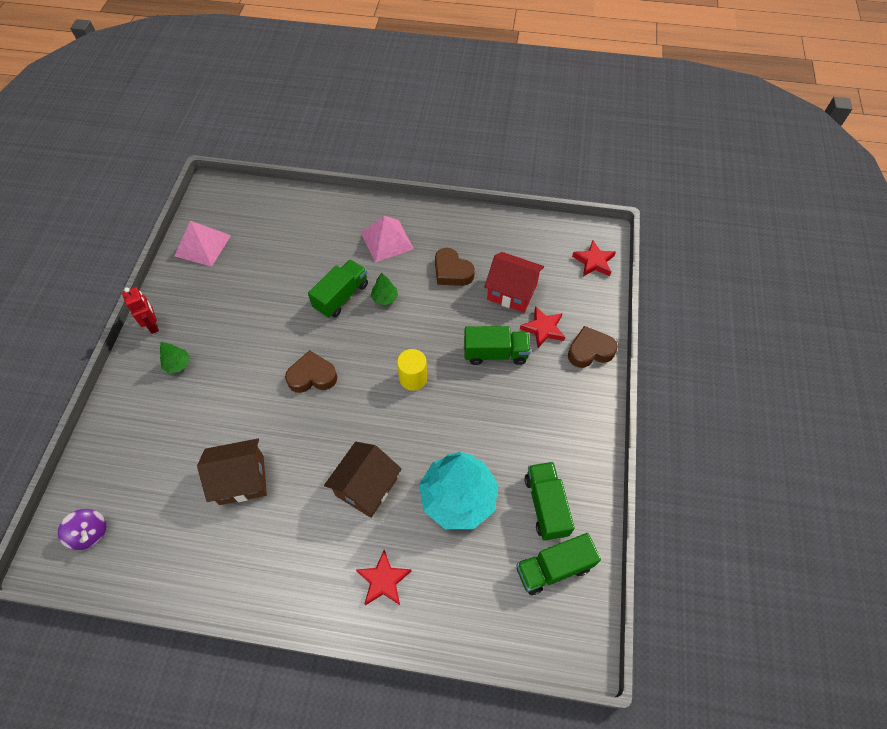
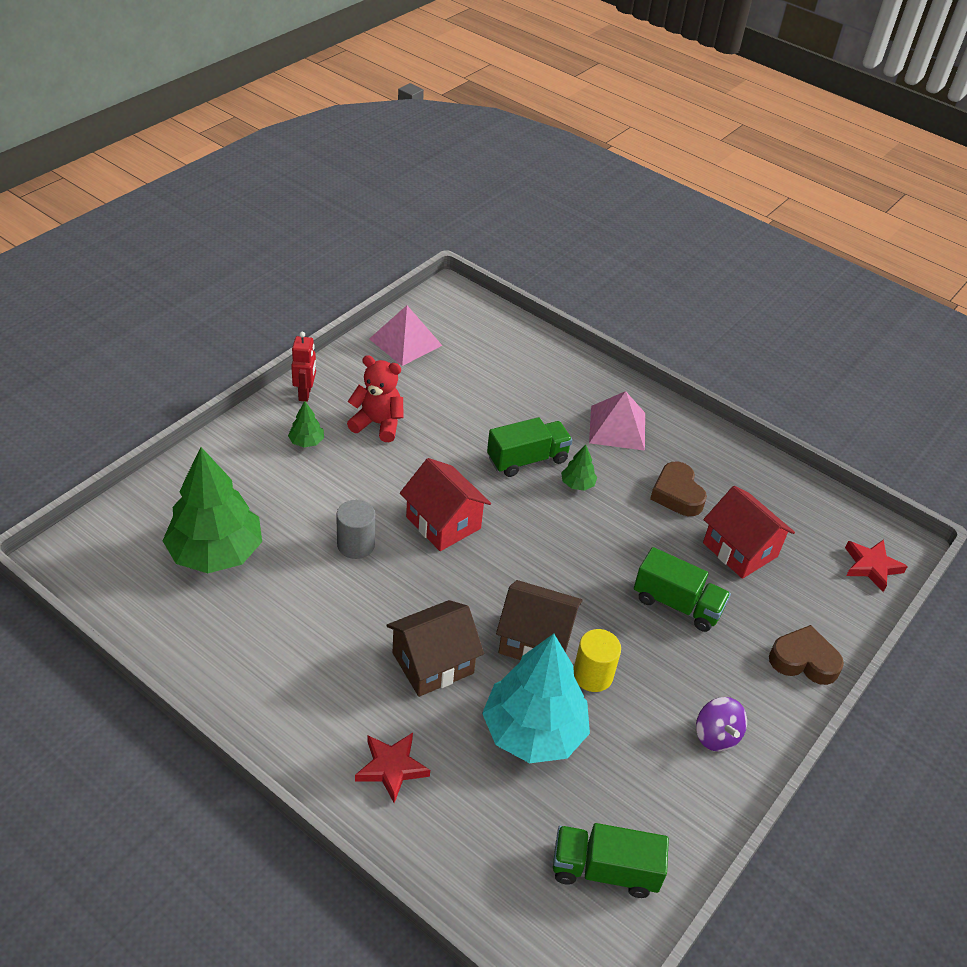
camera: 25 degrees right, 15 degrees down
purple spinning top [58,509,106,550] -> purple spinning top moved to [696,697,747,752]
brown house [197,439,267,505] -> brown house moved to [496,580,583,660]
brown heart [285,350,337,393] -> red house [400,458,491,551]
yellow cylinder [397,349,427,391] -> yellow cylinder moved to [574,629,621,692]
red star [520,306,565,348] -> none
green truck [524,462,575,541] -> none
none -> green tree [163,447,262,573]
none -> grey cylinder [336,500,375,559]
none -> red teddy bear [347,355,404,442]

